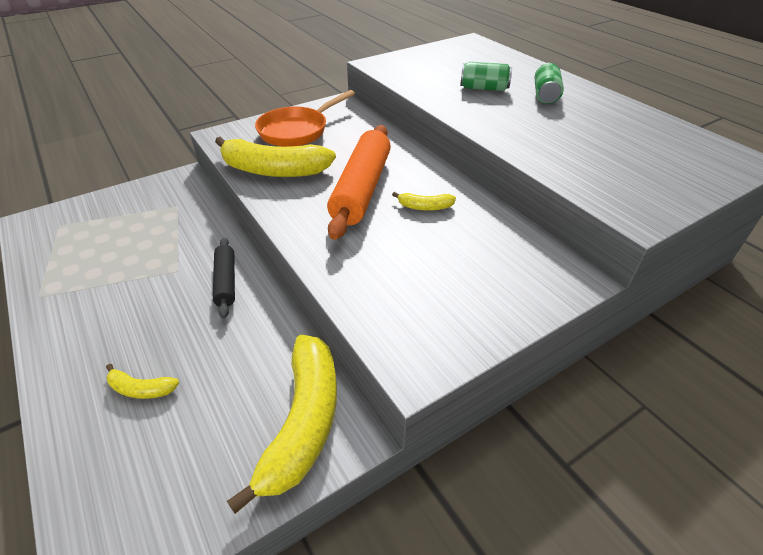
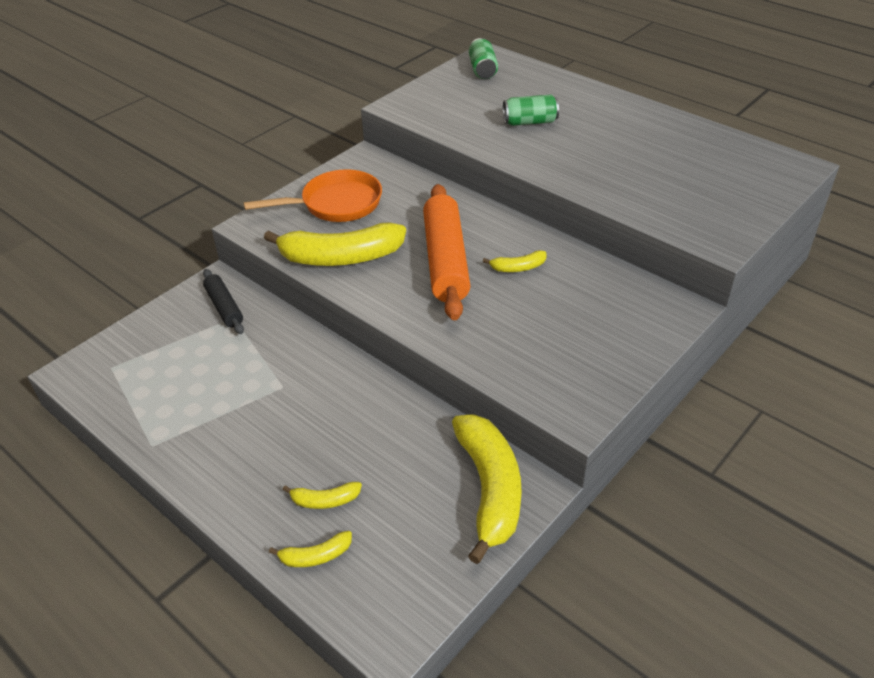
camera: 15 degrees left, 0 degrees up
black rolling pin [213,238,235,319] -> black rolling pin moved to [203,269,244,334]
orange pan [255,90,355,147] -> orange pan turned 135 degrees counterclockwise [244,169,382,222]
green can [535,63,564,104] -> green can moved to [469,38,498,79]
none -> yellow banana [269,531,352,567]

